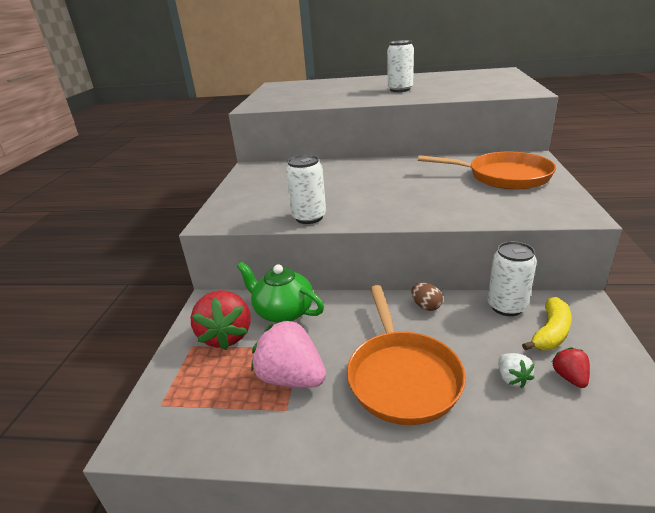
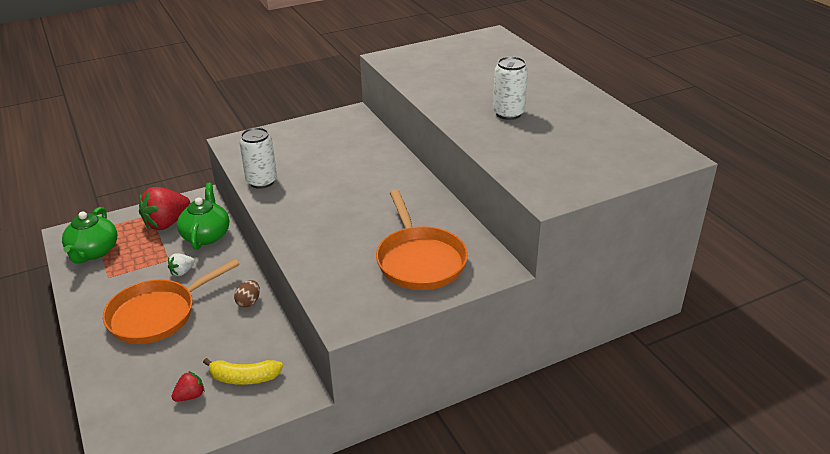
camera: 55 degrees right, 5 degrees up
pink strawberry [251,319,326,388] -> none
white can [488,241,537,316] -> none
white strawberry [499,353,534,388] -> white strawberry moved to [168,254,195,276]
none -> green teapot [62,207,117,264]

